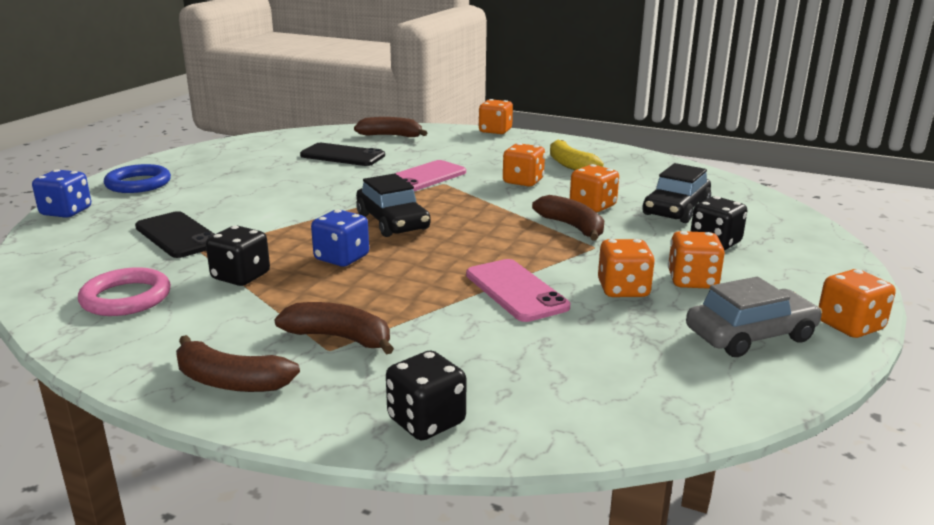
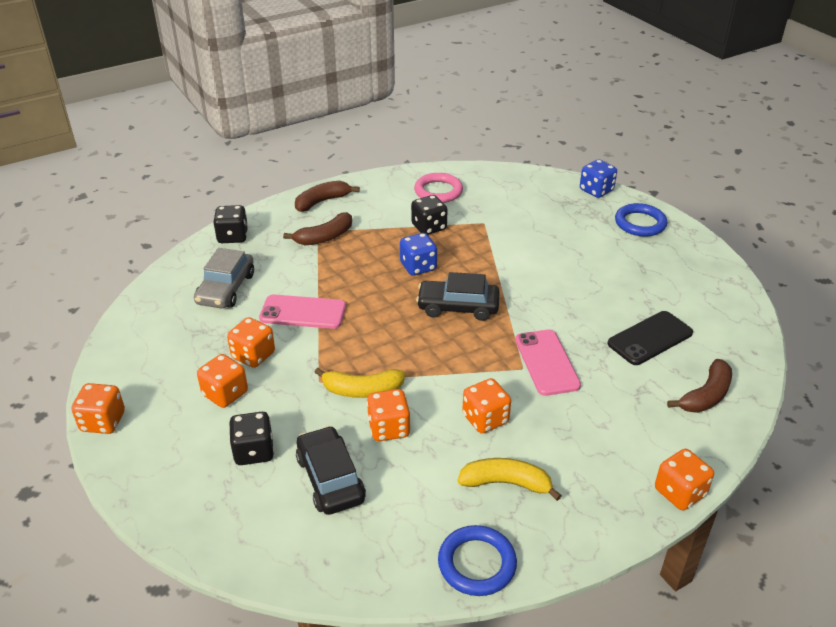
camera: 125 degrees right, 15 degrees up
black phone [135,211,214,258] -> none
brown banana [532,195,604,241] -> yellow banana [314,368,405,398]
grey car [686,277,822,357] -> grey car moved to [194,248,254,308]
none -> blue ring [438,525,517,596]

